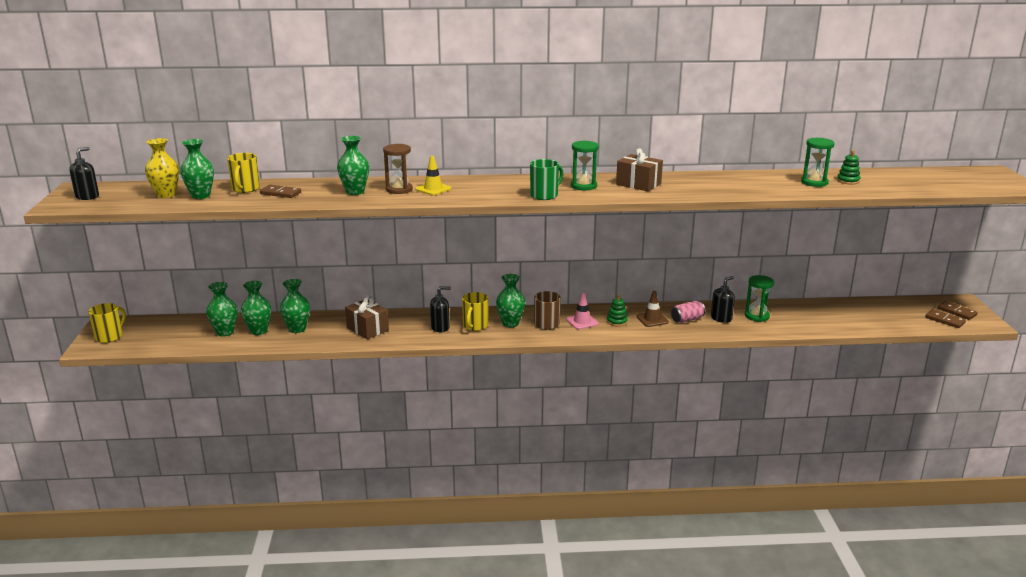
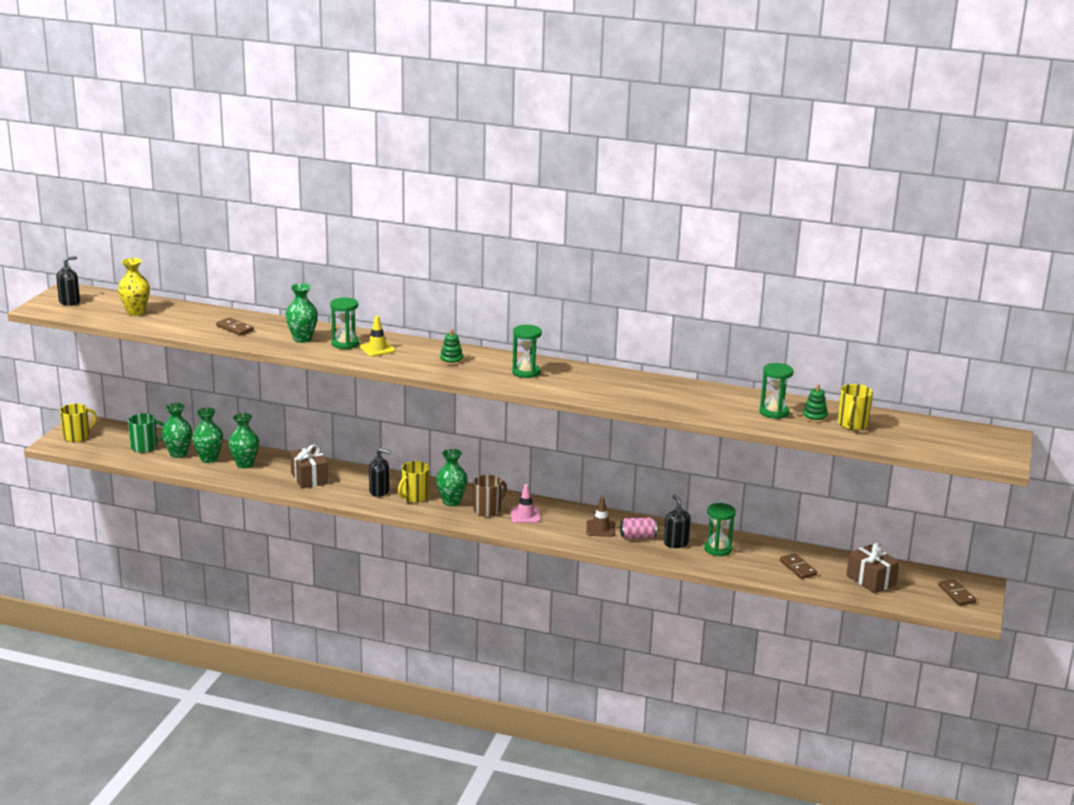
camera: 20 degrees right, 0 degrees up
green vase [180,139,214,199] -> none
yellow mug [227,153,260,193] -> yellow mug moved to [838,384,873,430]
brown hourglass [383,144,413,194] -> green hourglass [330,298,359,349]
green mug [530,159,564,200] -> green mug moved to [128,413,164,453]
green stacking toy [607,294,628,327] -> green stacking toy moved to [440,329,463,365]
brown gift [616,148,663,191] -> brown gift moved to [846,542,900,593]
black soap dispenser [711,276,735,323] -> black soap dispenser turned 90 degrees counterclockwise [664,495,691,548]
brown domino [925,309,966,328] -> brown domino moved to [780,553,817,579]

